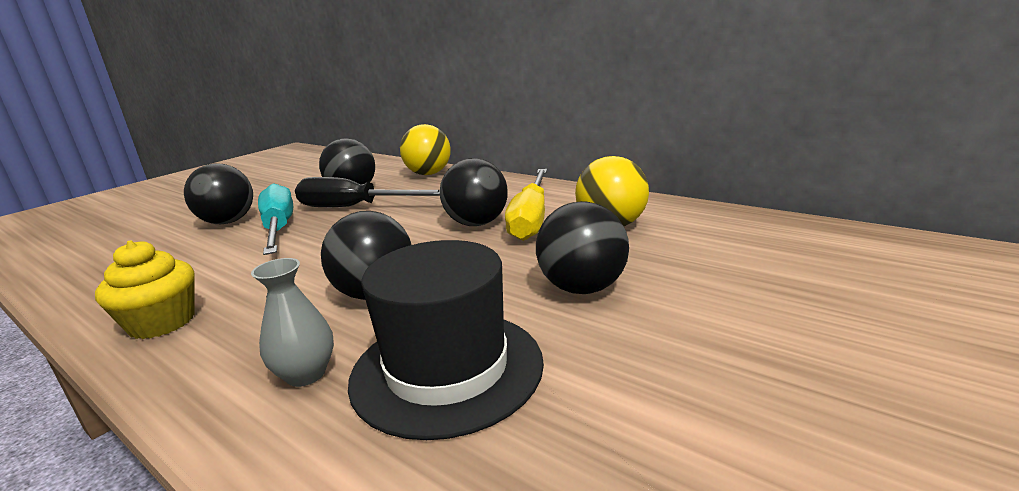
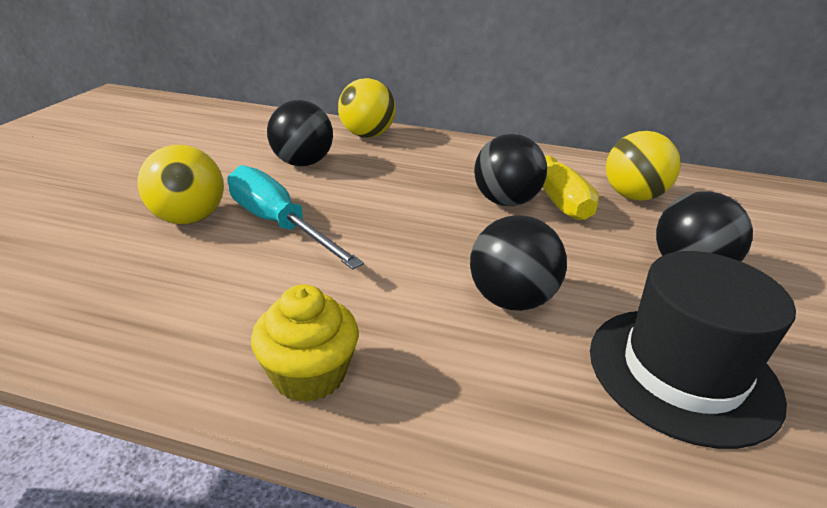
camera: 25 degrees left, 10 degrees up
black ball [184,163,253,224] -> yellow ball [138,145,224,224]
grey vase [251,258,334,387] -> none
black screwdriver [295,177,440,207] -> none

